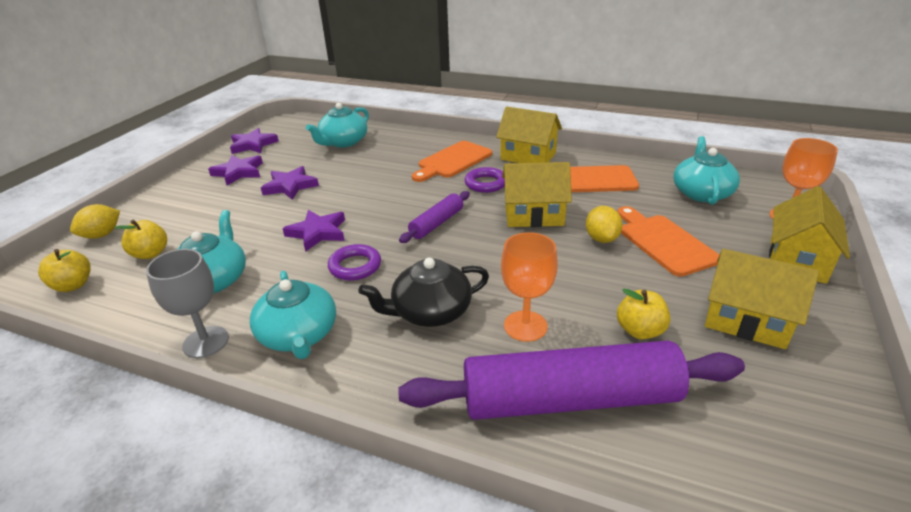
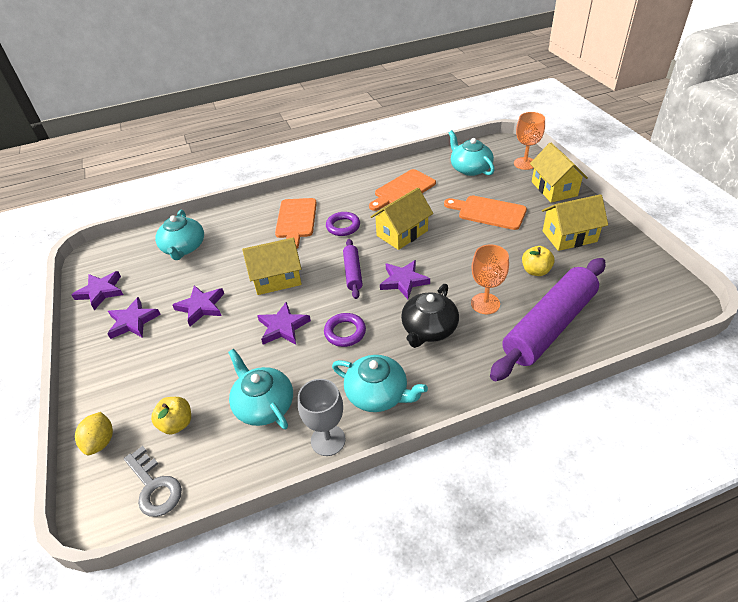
camera: 40 degrees left, 10 degrees up
yellow apple [38,249,91,292] -> grey key [124,446,182,517]
yellow house [496,107,562,163] -> yellow house moved to [242,238,302,295]
yellow lemon [586,206,623,243] -> none
none -> purple star [380,260,430,299]

